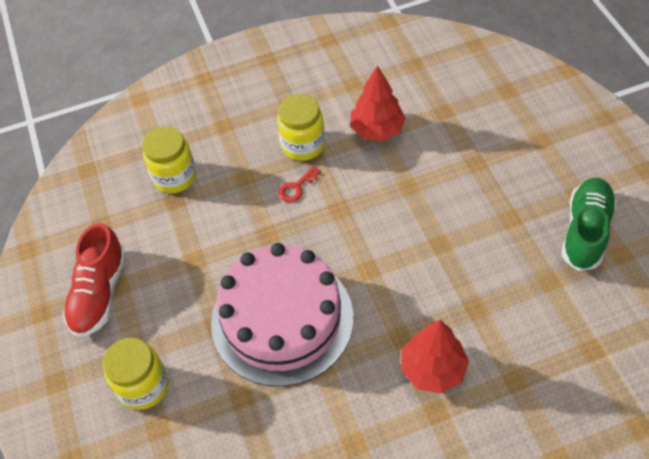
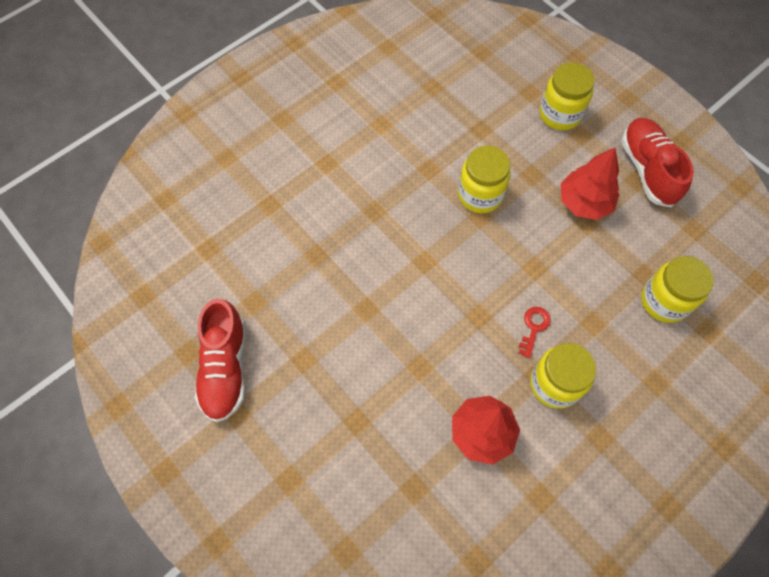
camera: 155 degrees right, 10 degrees up
pink cake [211,243,353,387] -> yellow jar [458,146,511,213]
red tree [401,320,469,394] -> red tree moved to [560,147,619,220]
green shoe [562,178,617,271] -> red shoe [195,299,246,422]

